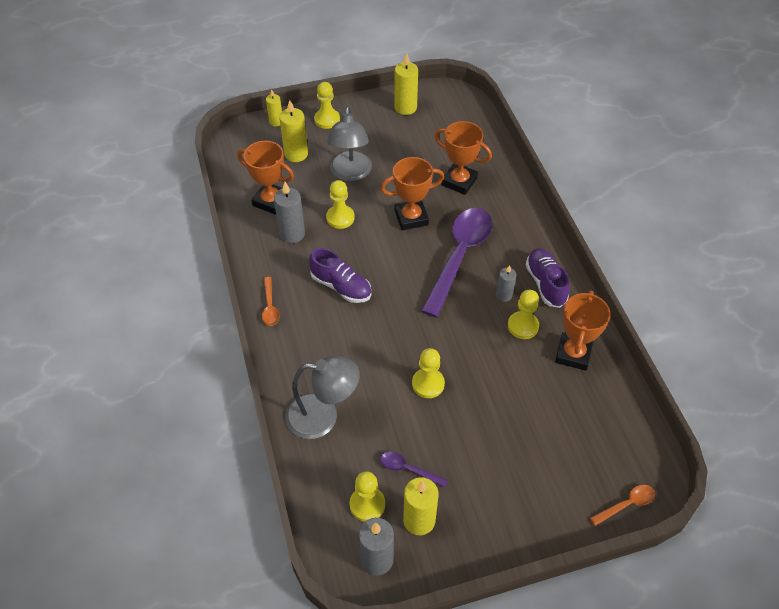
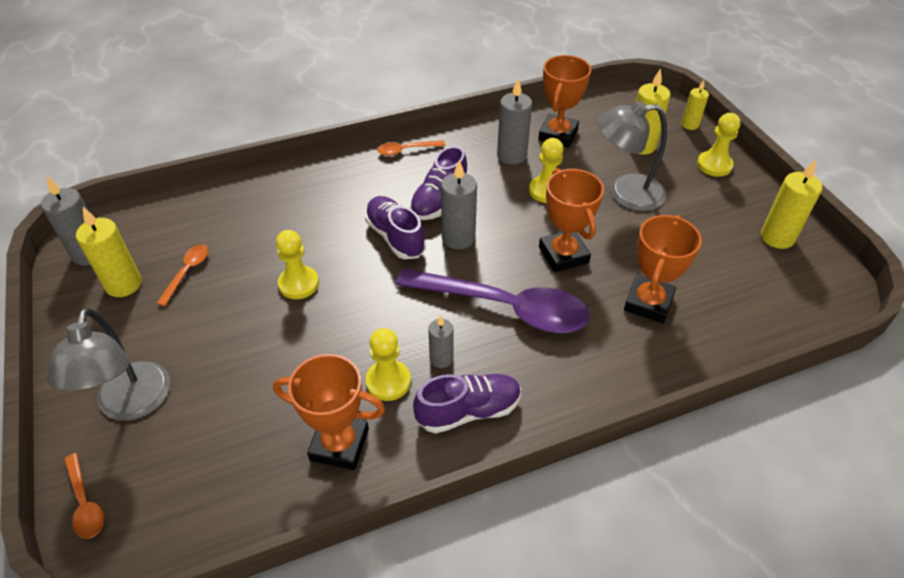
camera: 85 degrees right, 5 degrees down
grey lamp [285,356,360,439] -> grey lamp moved to [47,308,170,421]
yellow pawn [349,471,385,522] -> none
purple spoon [380,452,448,488] -> orange spoon [156,244,209,306]
none -> purple shoe [365,196,426,259]
none -> grey candle [441,160,477,249]

